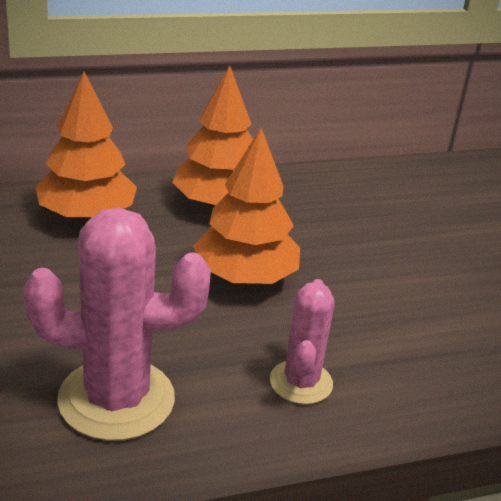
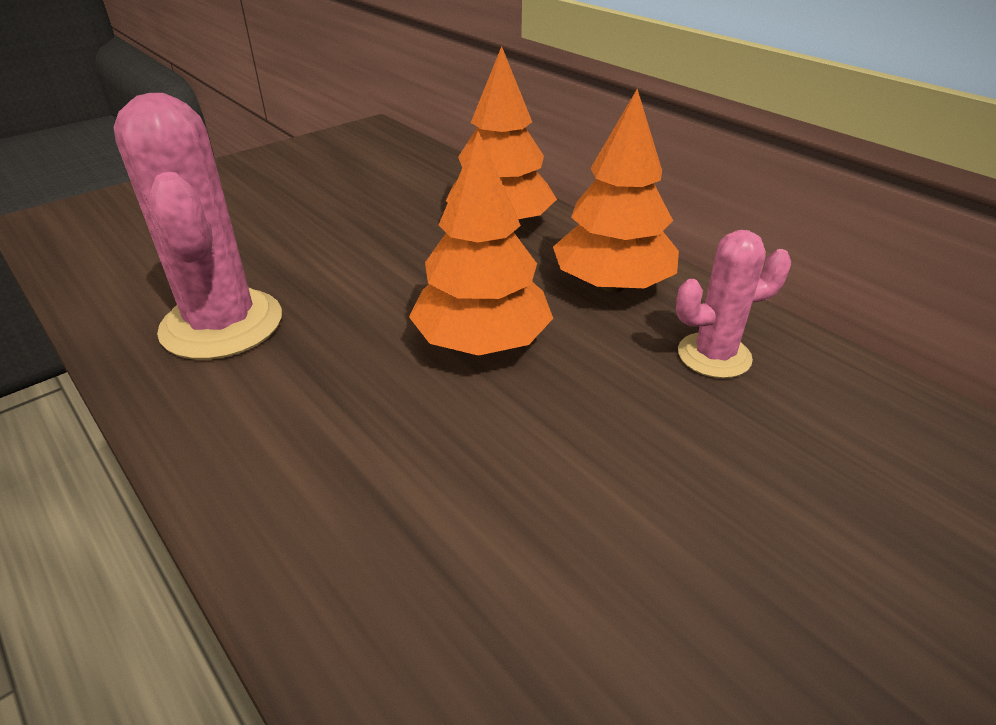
camera: 70 degrees right, 5 degrees up
pink cactus [270,279,335,404] -> pink cactus moved to [676,230,791,378]

